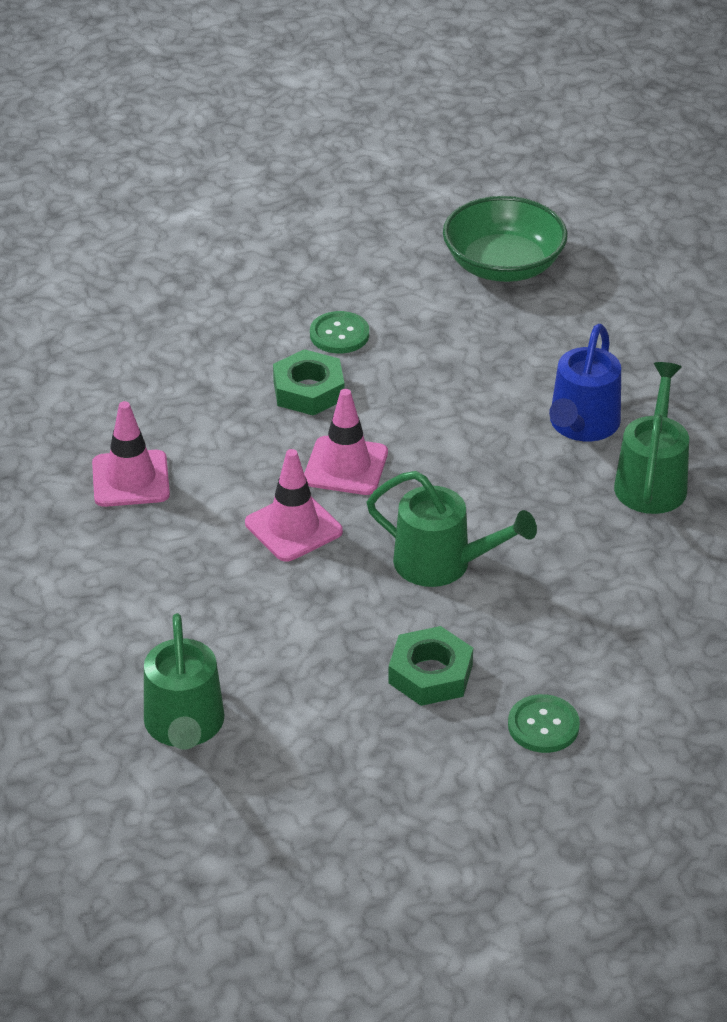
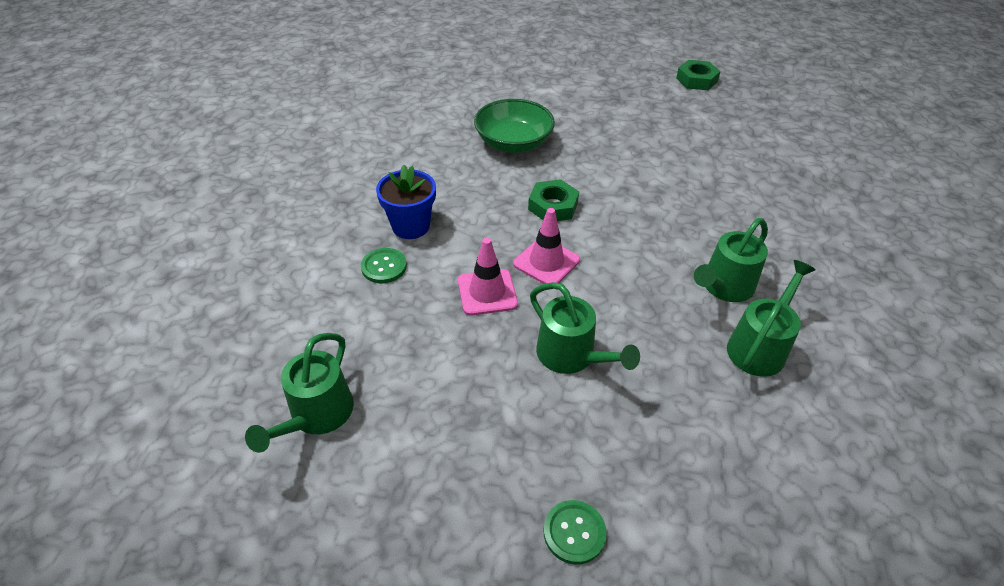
camera: 25 degrees right, 5 degrees up
pink traffic cone [92,401,170,507] -> blue flower pot [376,165,436,239]
green button [310,311,369,353] -> green button moved to [361,248,407,283]
green nut [388,626,473,706] -> green nut moved to [676,60,721,90]
green bowl [443,196,568,282] -> green bowl moved to [474,99,555,153]
blue watering can [549,324,621,441] -> green watering can [694,218,768,302]

